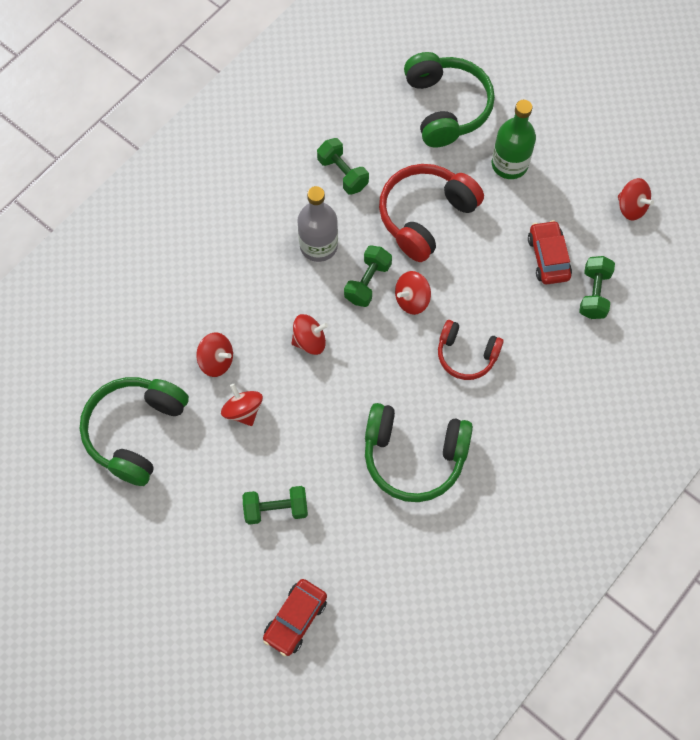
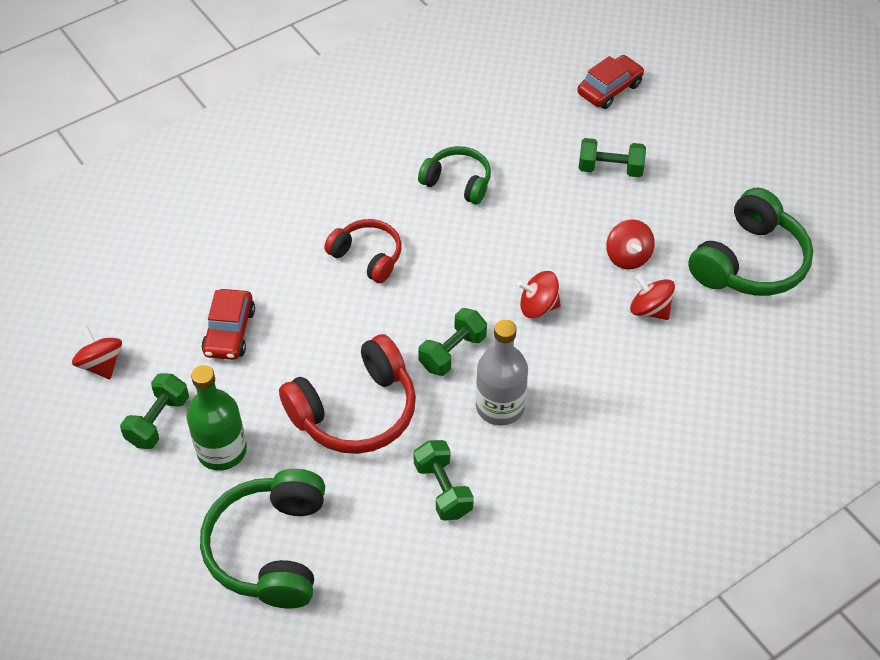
camera: 165 degrees left, 15 degrees down
green headphones [365,403,473,502] -> green headphones [418,146,491,204], size x0.61
red spinning top [395,271,431,315] -> none
green dumbbell [579,256,615,319] -> green dumbbell moved to [120,373,189,449]

